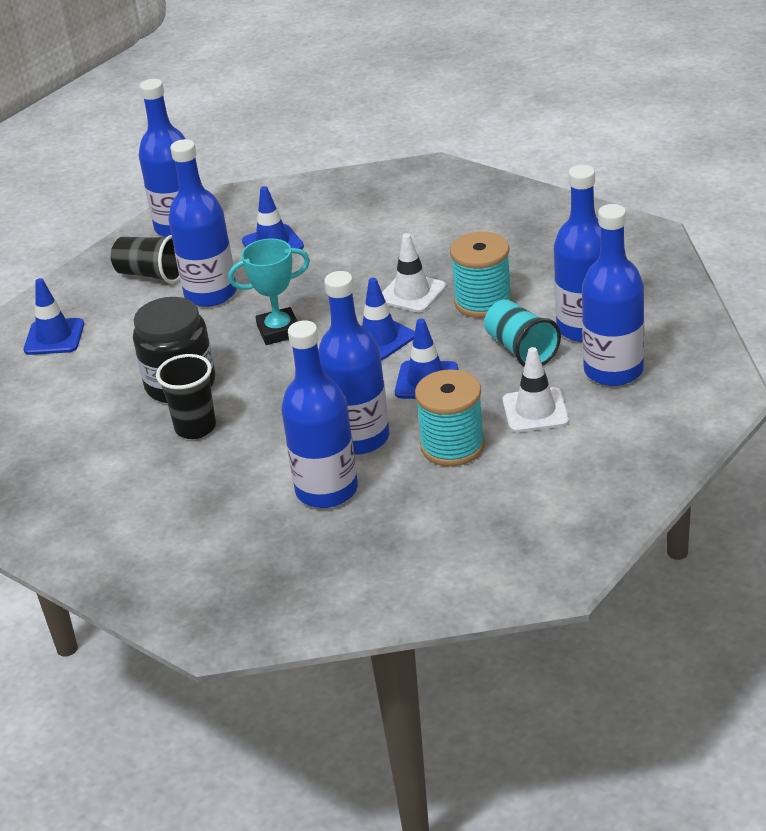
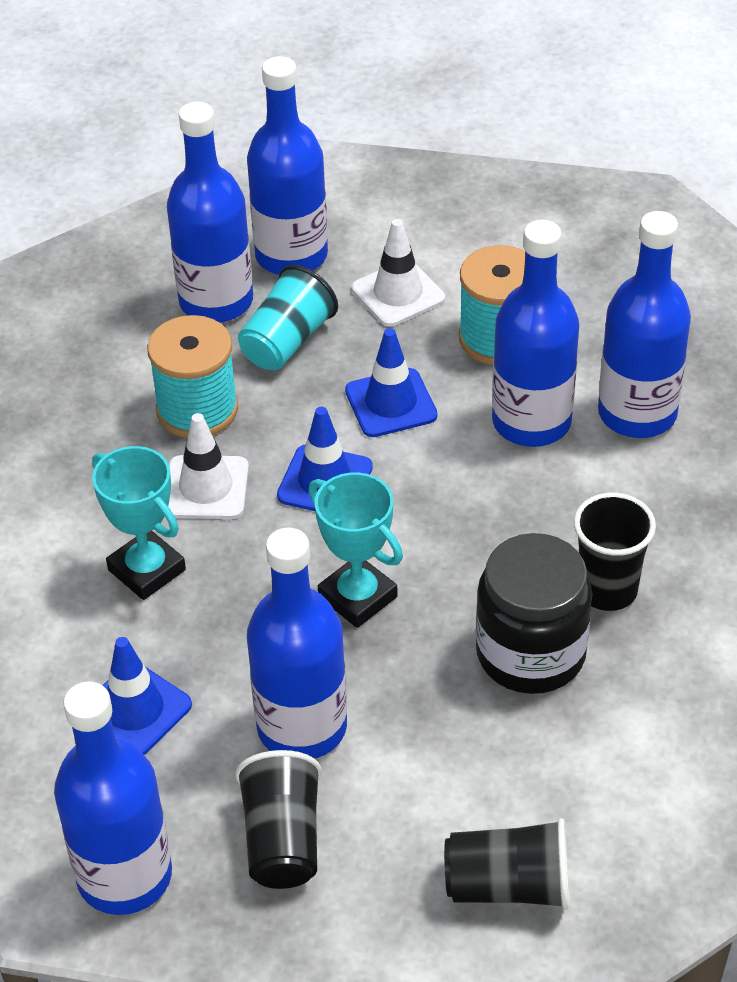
camera: 120 degrees left, 10 degrees up
blue traffic cone [24,278,84,355] -> black cup [444,818,569,910]
none -> turquoise trophy [92,446,186,600]

